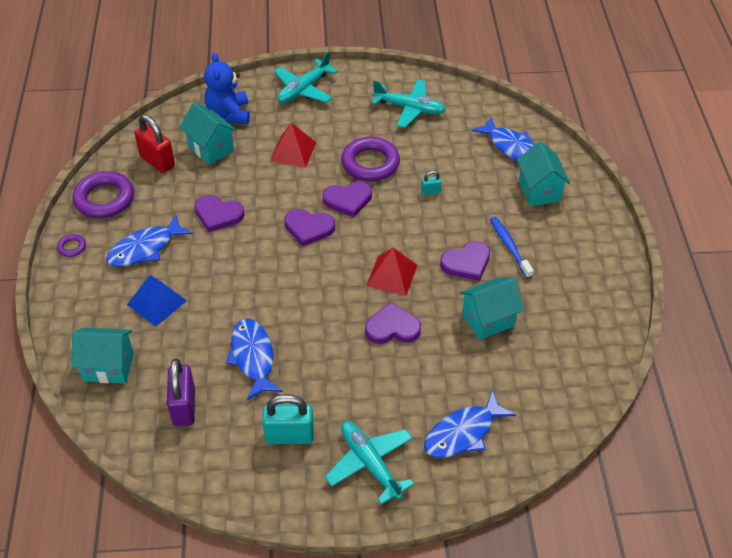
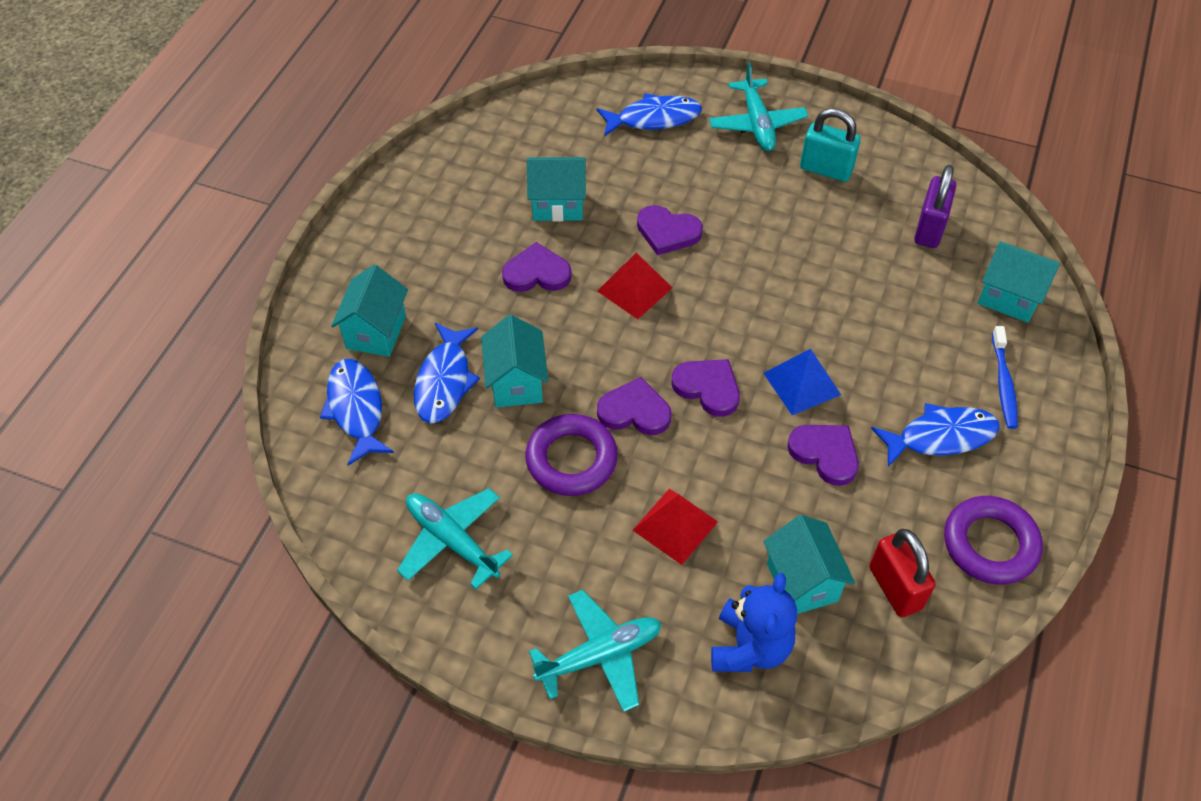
camera: 155 degrees left, 5 degrees up
purple ring [57,234,86,257] -> none
blue pyramid [127,275,187,327] -> blue pyramid moved to [763,349,841,415]
blue fish [226,319,283,400] -> blue fish moved to [414,323,480,424]
turquoise padlock [421,171,442,195] -> turquoise house [481,315,548,408]
blue toothbrush [490,216,534,278] -> blue toothbrush moved to [992,326,1018,429]

